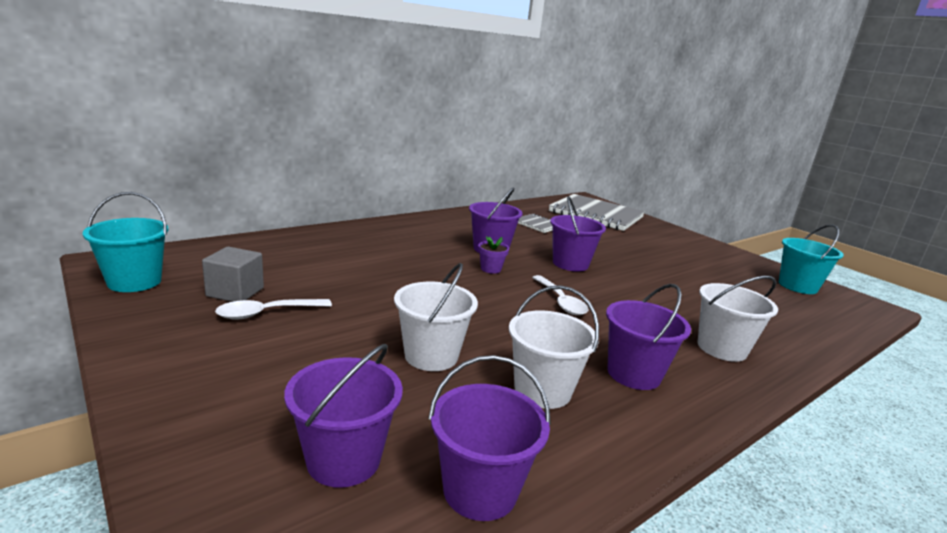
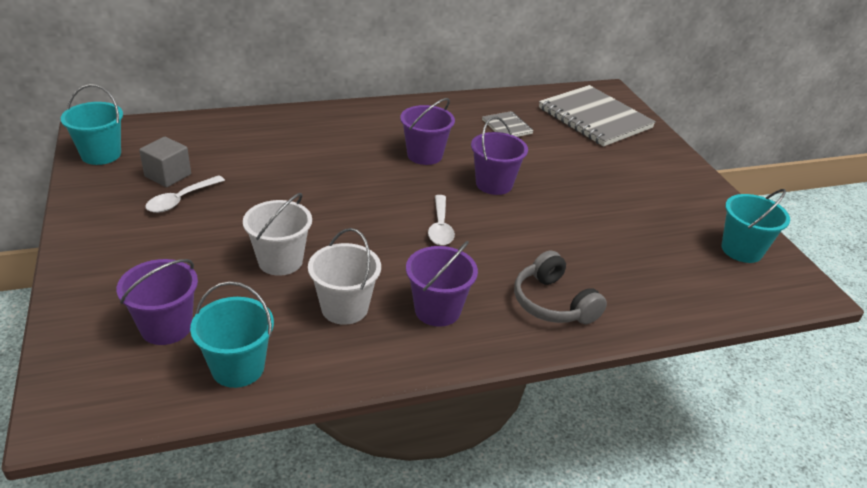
camera: 20 degrees right, 15 degrees up
white spoon [215,299,332,320] -> white spoon turned 45 degrees counterclockwise [145,175,225,213]
purple bucket [428,355,551,521] -> turquoise bucket [190,281,274,388]
purple flower pot [478,236,509,274] -> none
white bucket [698,276,778,362] -> grey headphones [514,250,607,324]

